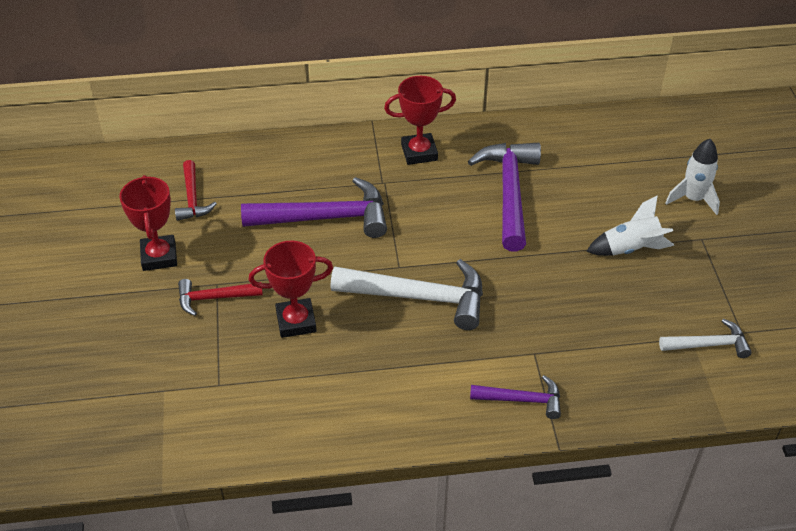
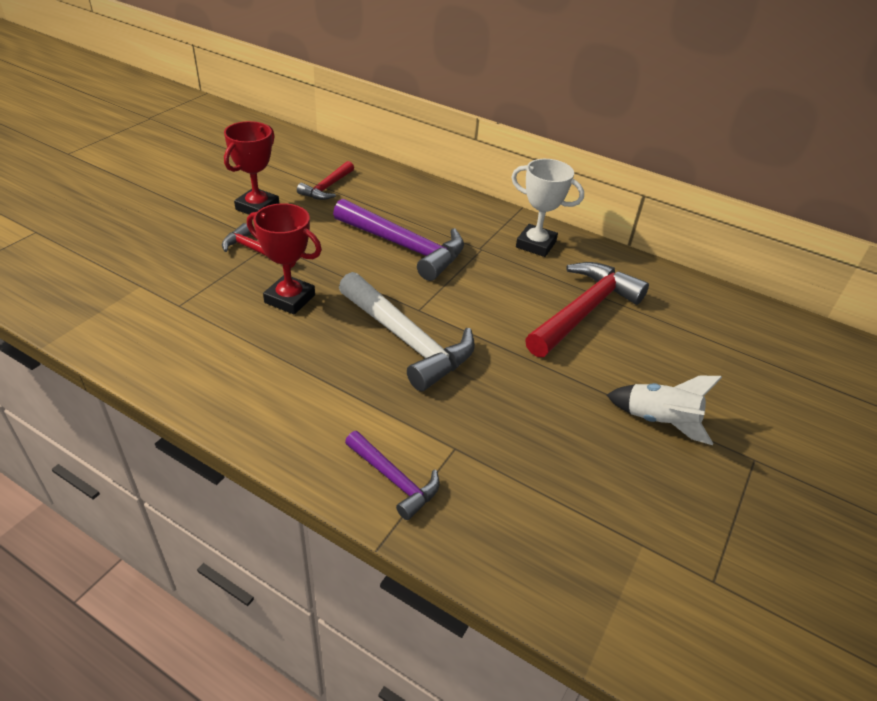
camera: 35 degrees right, 5 degrees down
red trophy [384,76,456,165] -> white trophy [511,159,584,257]
purple hammer [468,143,541,251] -> red hammer [525,262,649,357]
white hammer [659,319,752,358] -> none
white rocket [665,139,720,215] -> none

